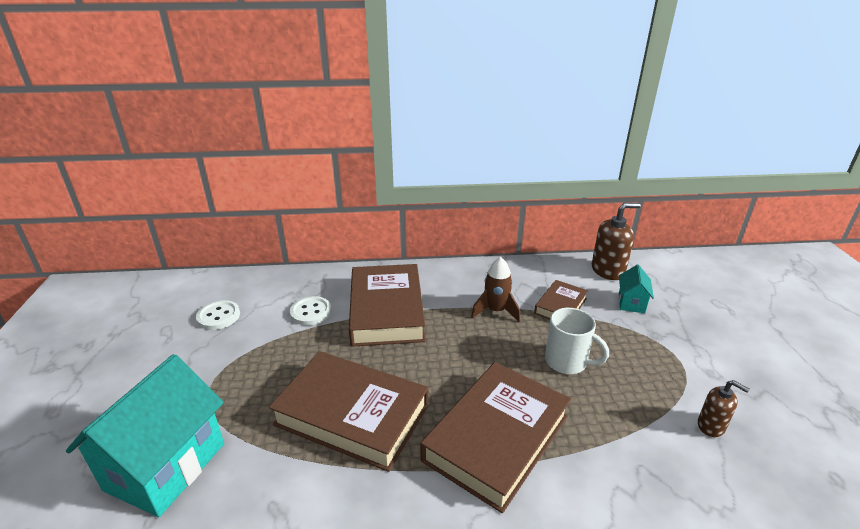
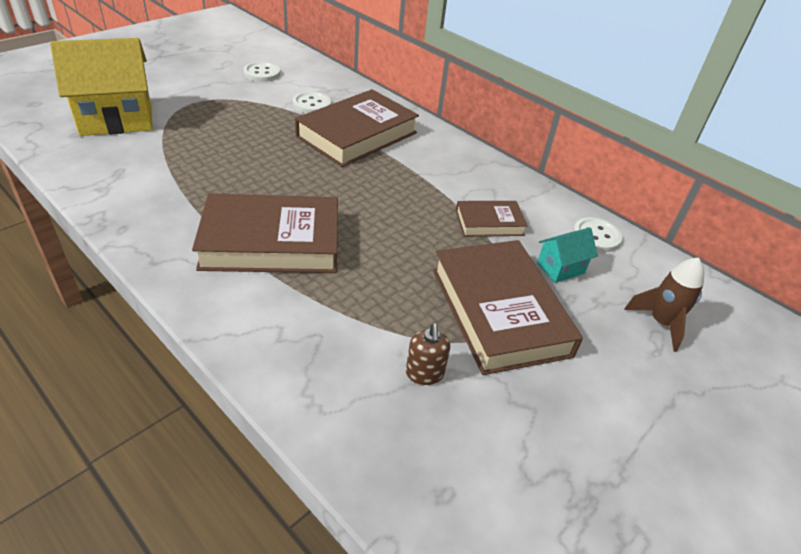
camera: 45 degrees right, 10 degrees up
turquoise house [66,354,224,517] -> yellow house [50,38,153,136]
brown book [269,351,428,472] -> brown book moved to [433,240,583,375]
brown rocket [471,257,520,322] -> brown rocket moved to [624,257,704,352]
white mug [545,308,609,374] -> none
brown soap dispenser [592,203,641,280] -> white button [573,217,622,252]

